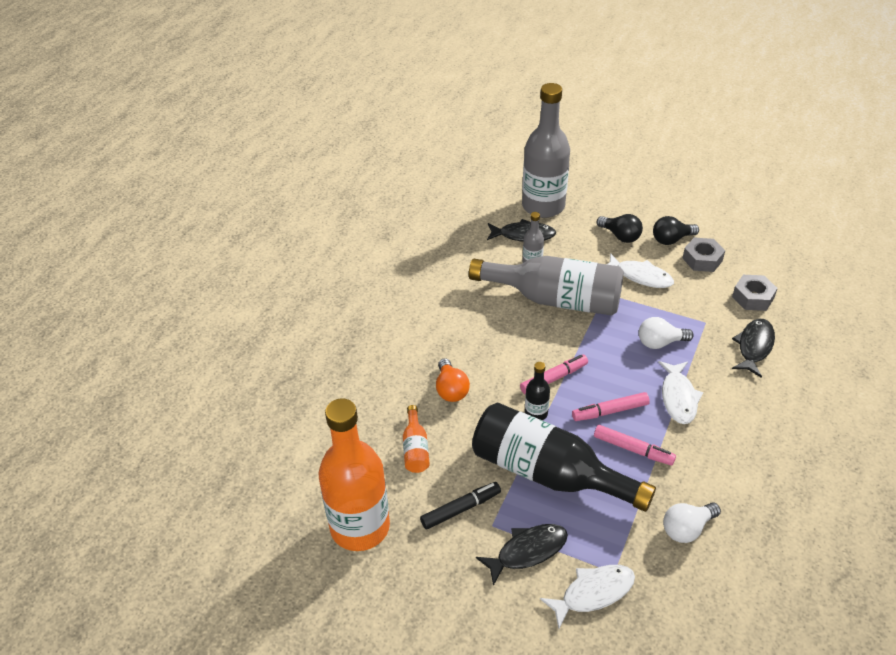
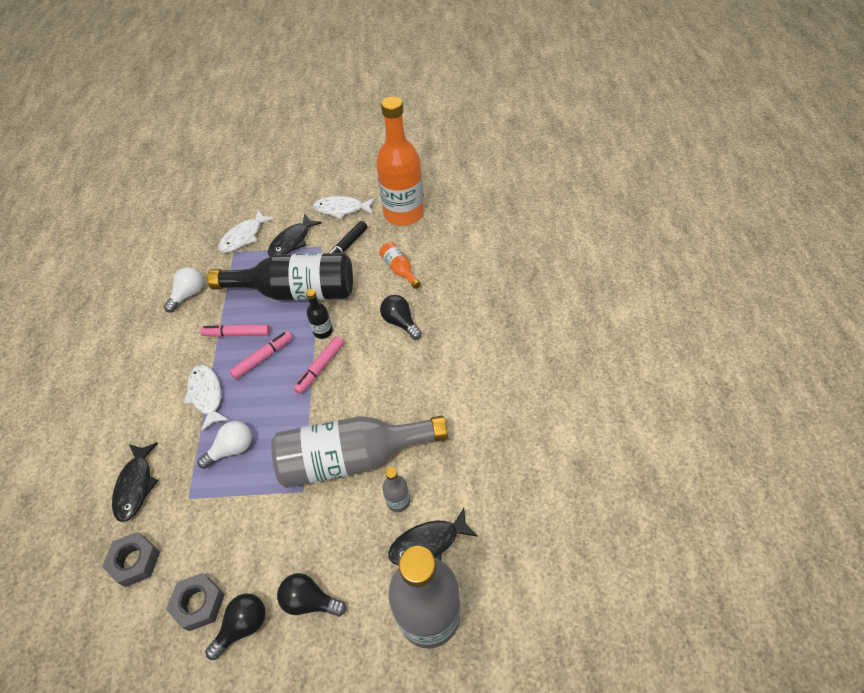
camera: 155 degrees right, 10 degrees up
orange light bulb [436,358,470,402] -> black light bulb [380,295,422,339]
white fish [607,253,674,288] -> white fish moved to [313,196,375,219]

